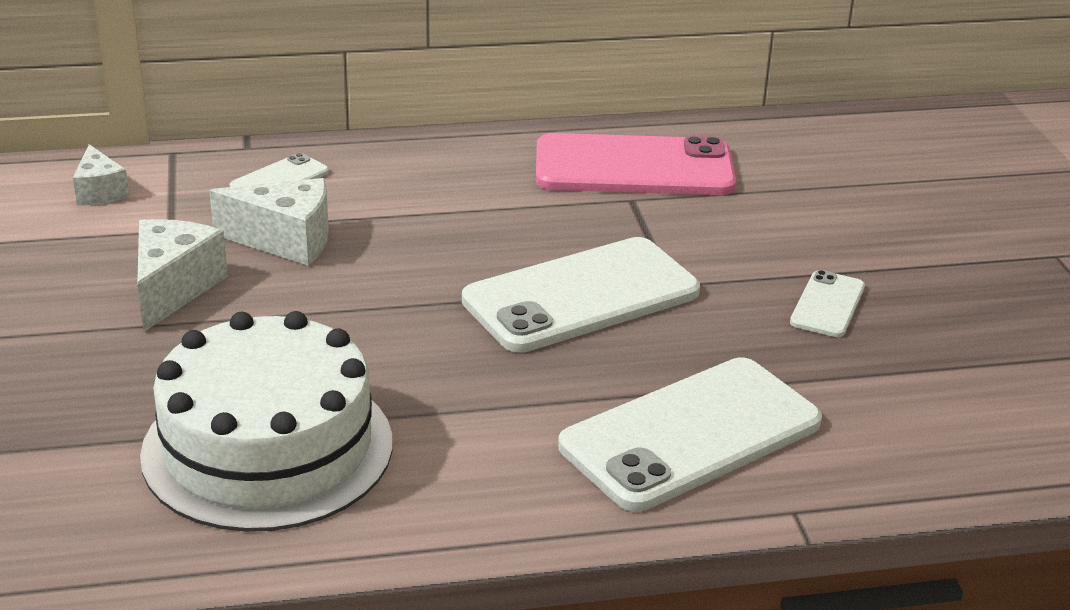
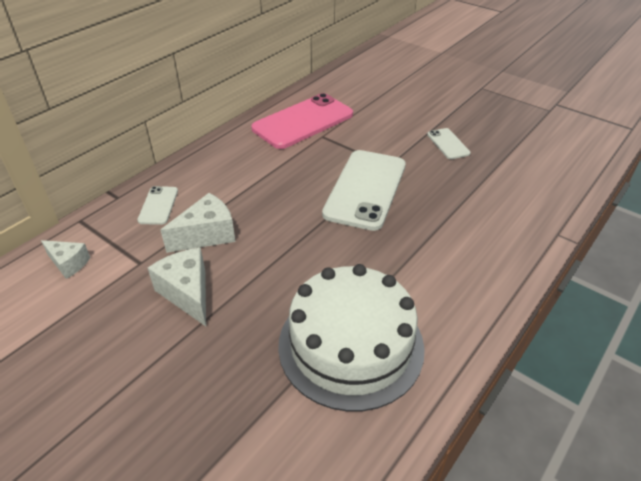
camera: 40 degrees left, 10 degrees up
white phone [558,358,822,511] -> none

